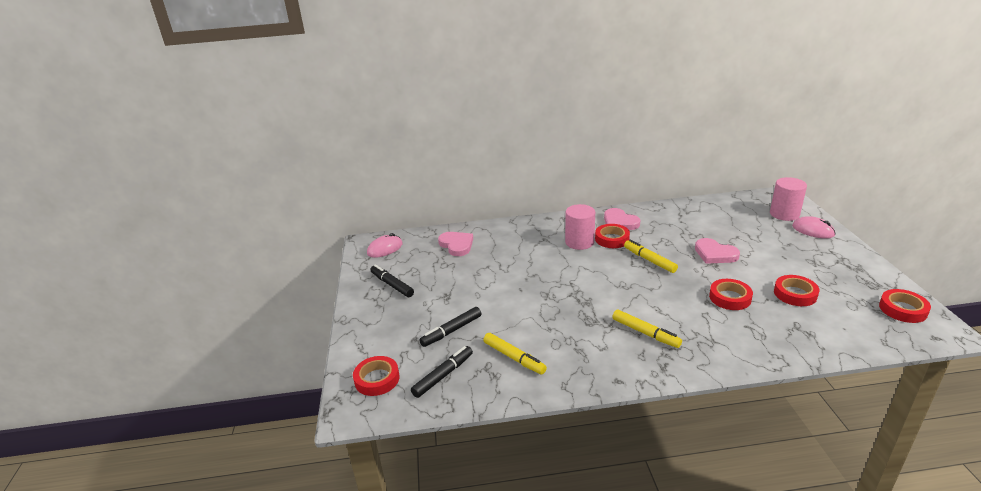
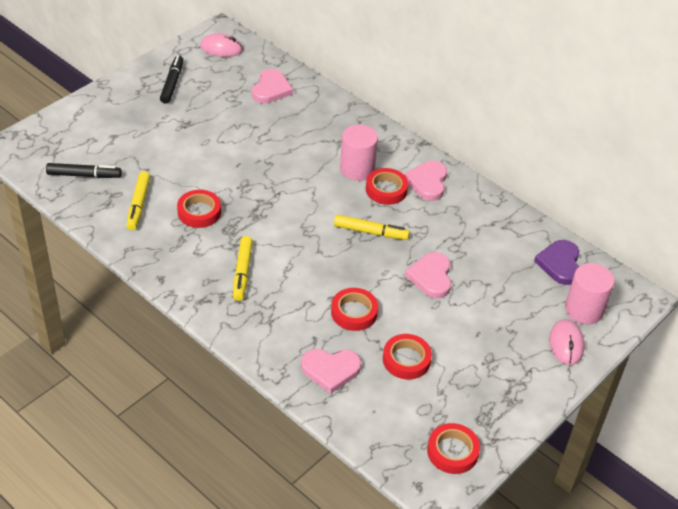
camera: 45 degrees right, 15 degrees up
red tape [353,356,400,396] -> red tape moved to [177,190,221,228]
black marker [419,307,481,347] -> none
yellow marker [624,240,678,273] -> yellow marker turned 90 degrees clockwise [334,215,410,240]
none -> pink heart [301,349,361,394]
none -> purple heart [534,240,579,285]

